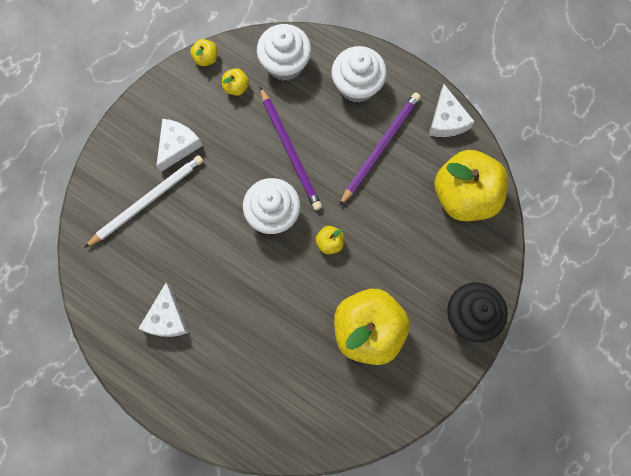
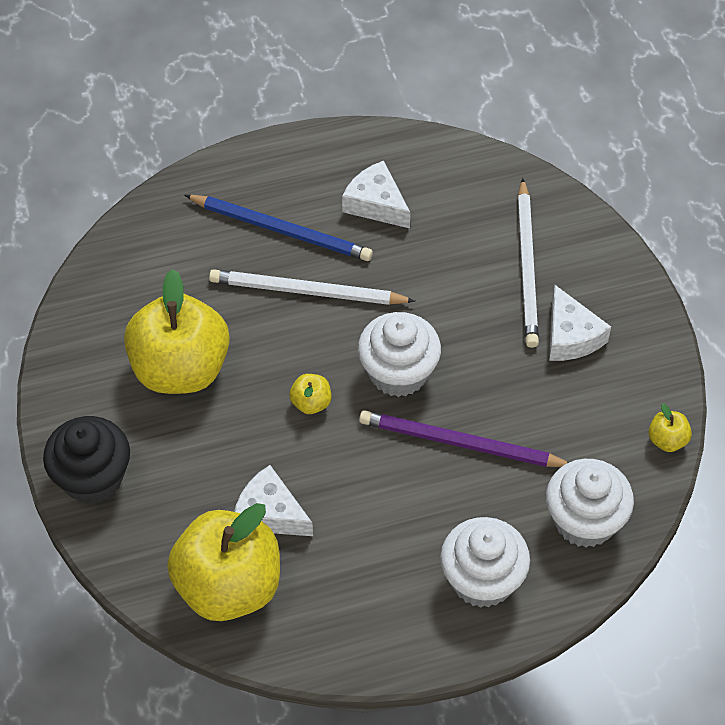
camera: 130 degrees right, 20 degrees down
yellow apple [222,68,249,96] -> none
purple pencil [339,92,421,206] -> none
white cheese [429,84,475,137] -> white cheese moved to [234,465,313,536]
none -> blue pencil [185,195,373,261]
none -> white pencil [209,269,415,305]

